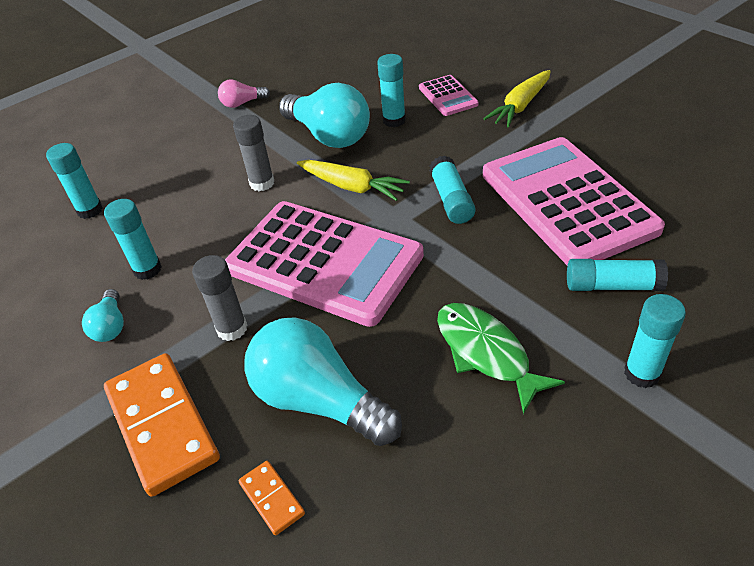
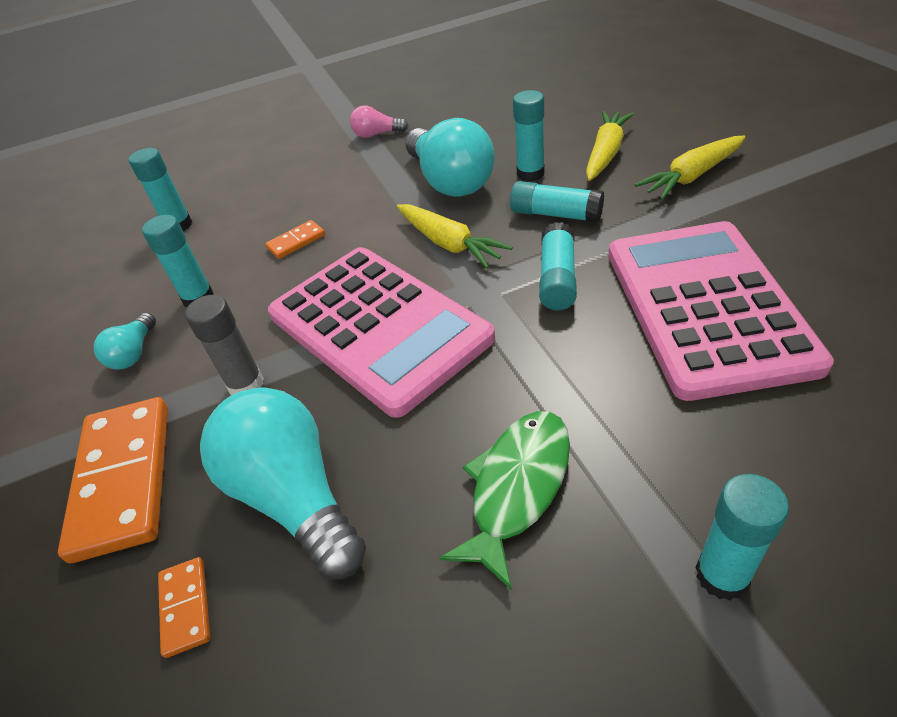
camera: 20 degrees right, 0 degrees up
grey glue stick [233,115,274,191] -> none
pink calculator [419,75,479,116] -> yellow carrot [586,111,634,181]
green fish [437,303,565,414] -> green fish turned 45 degrees clockwise [439,411,570,590]
turquoise glue stick [567,259,668,291] -> turquoise glue stick moved to [510,181,604,223]
none -> orange domino [265,220,325,259]

